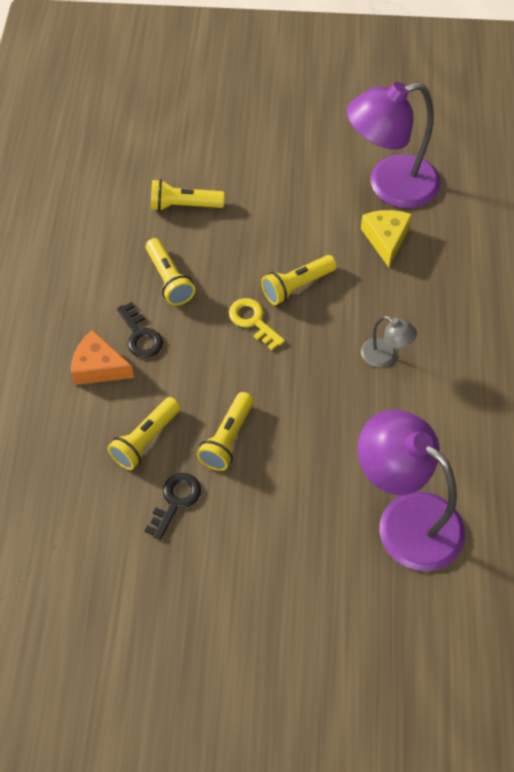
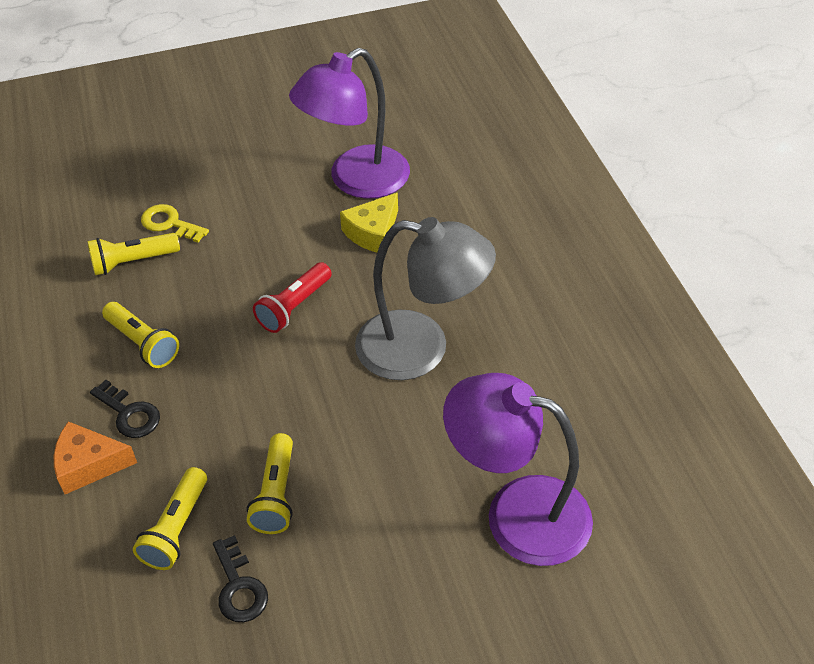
camera: 20 degrees left, 10 degrees down
black key [145,473,201,540] -> black key turned 150 degrees clockwise [213,535,268,622]
yellow key [229,298,285,350] -> yellow key moved to [141,204,209,243]
yellow flashlight [261,255,337,305] -> red flashlight [253,262,332,333]
yellow cheese [361,210,412,267] -> yellow cheese turned 120 degrees counterclockwise [340,193,398,252]
grey lamp [361,316,417,367] -> grey lamp [355,217,496,380], size x2.22

